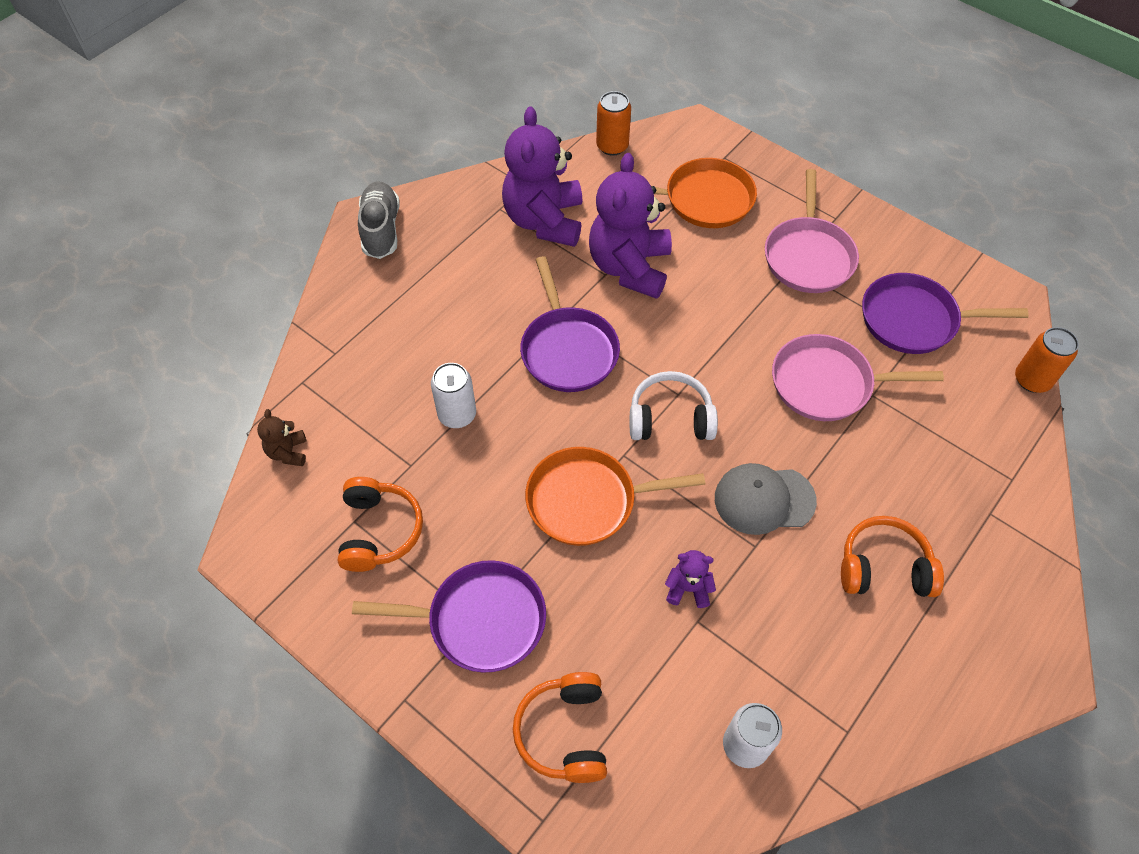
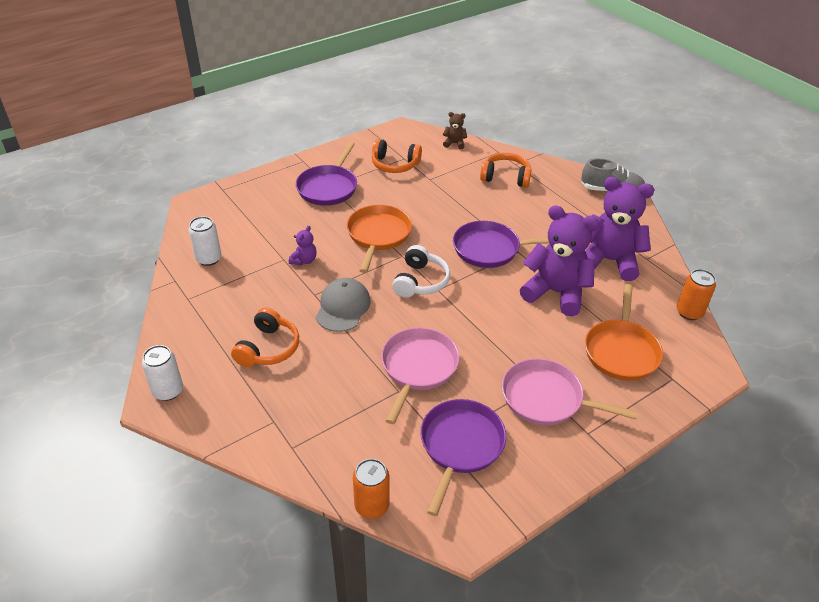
camera: 105 degrees right, 15 degrees down
white can [431,363,476,428] -> white can moved to [142,345,183,401]
orange headphones [513,672,607,783] -> orange headphones moved to [480,153,532,187]

